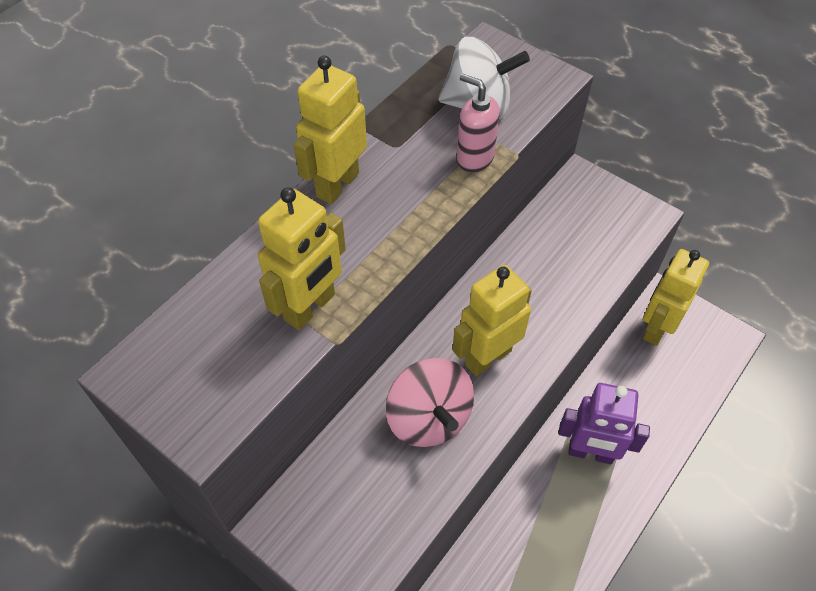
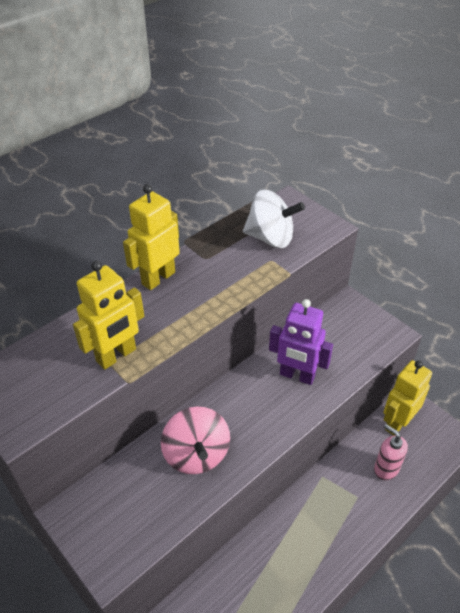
camera: 10 degrees right, 10 degrees down
yellow robot [452,265,532,376] -> none
pink soap dispenser [457,74,500,173] -> pink soap dispenser moved to [374,424,408,480]
purple robot [558,383,650,464] -> purple robot moved to [269,299,333,385]

